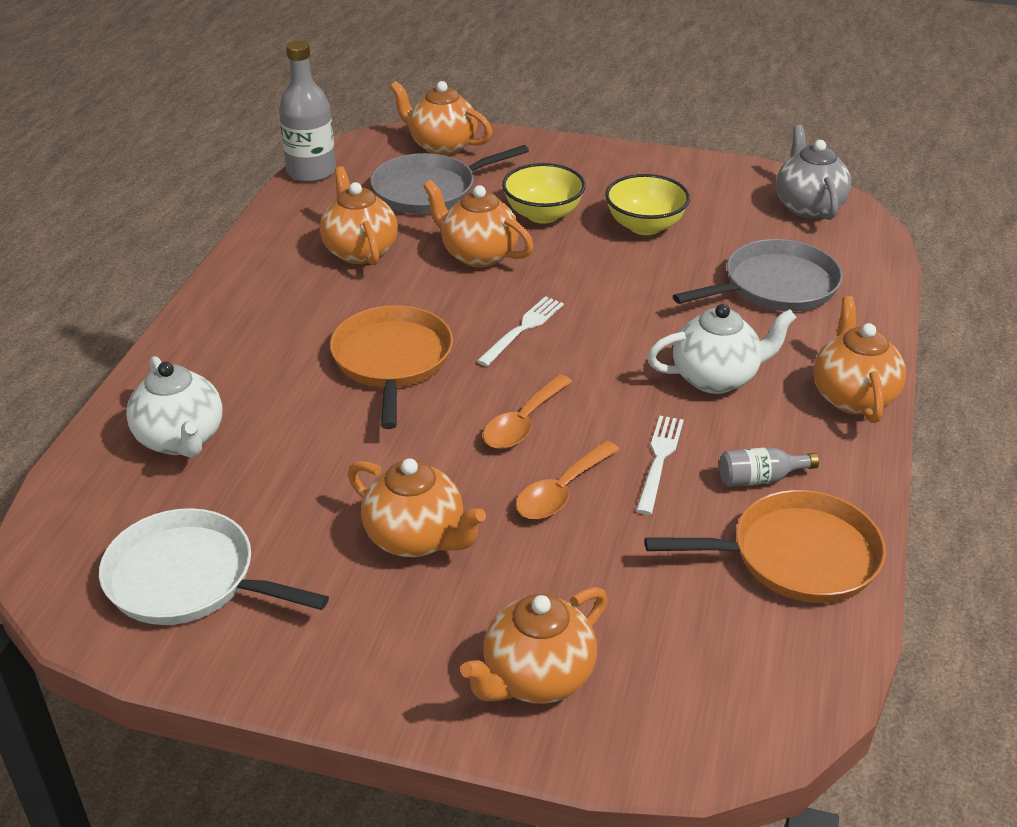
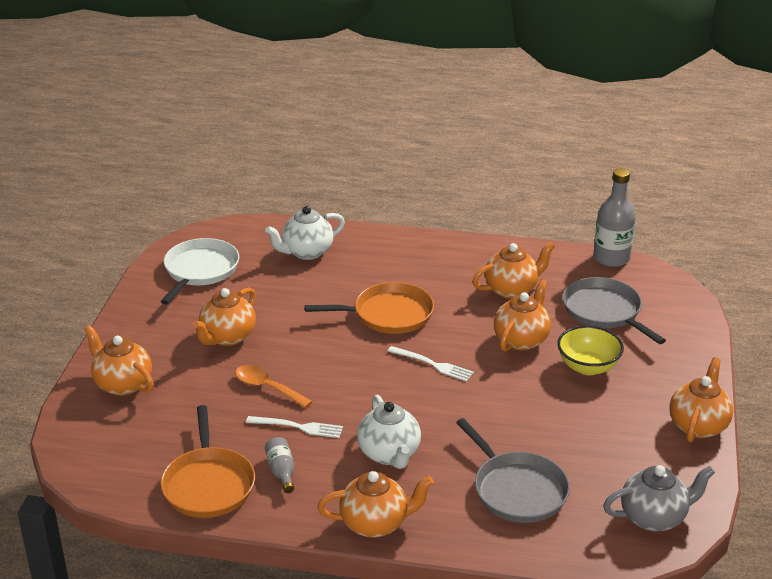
camera: 85 degrees right, 5 degrees down
orange teapot [390,81,492,156] -> orange teapot moved to [669,358,733,443]
orange spoon [483,374,572,449] -> none
yellow bowl [605,174,690,235] -> none

